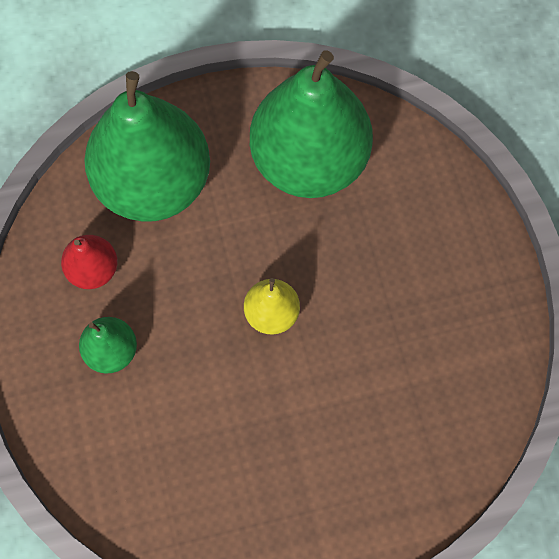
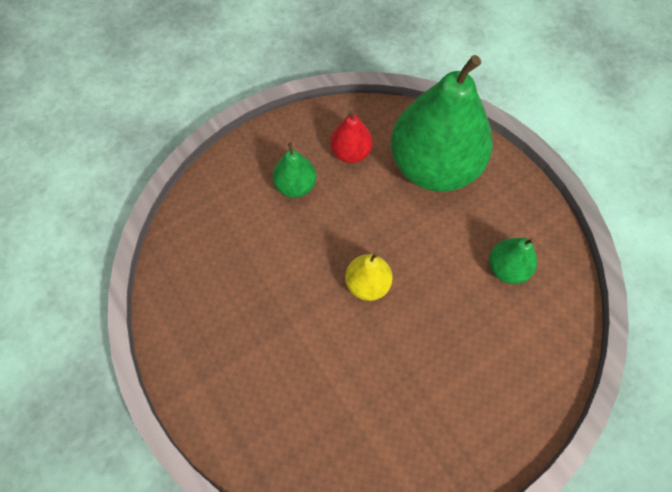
camera: 70 degrees right, 5 degrees down
green pear [250,51,373,198] -> green pear [489,238,537,284], size x0.45

